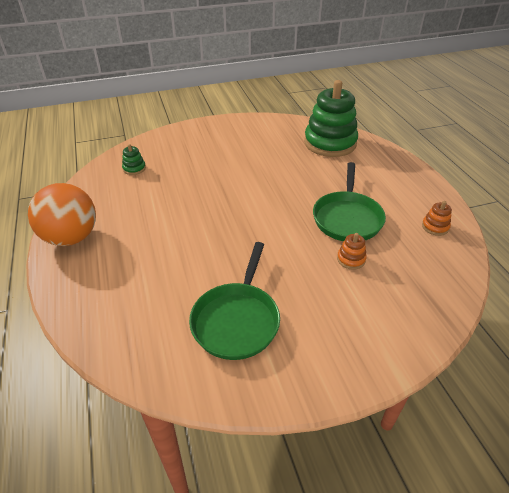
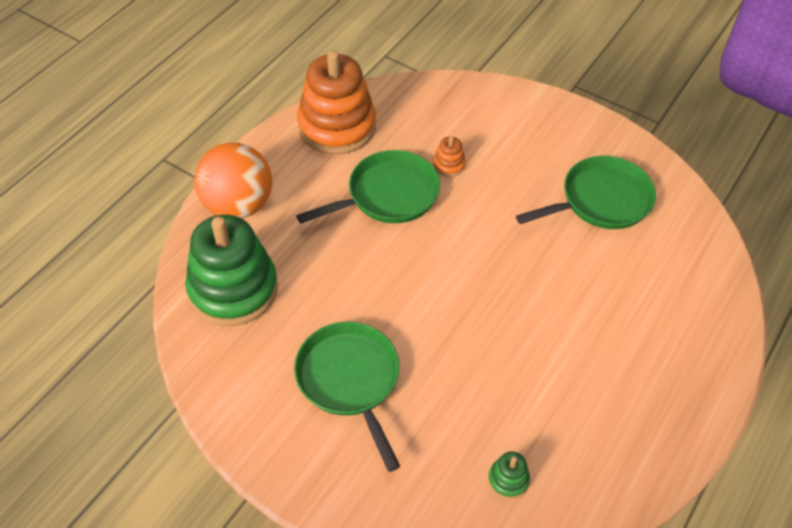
camera: 130 degrees left, 10 degrees up
orange ball [28,183,96,246] -> orange ball moved to [194,142,272,218]
orange stacking toy [422,201,452,236] -> orange stacking toy [297,50,376,154], size x2.49
none -> green pan [294,322,400,472]

